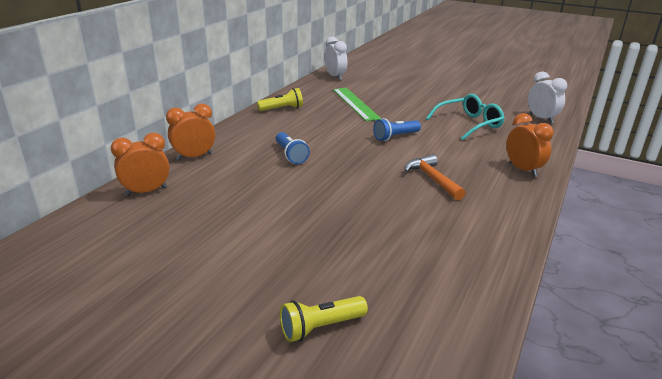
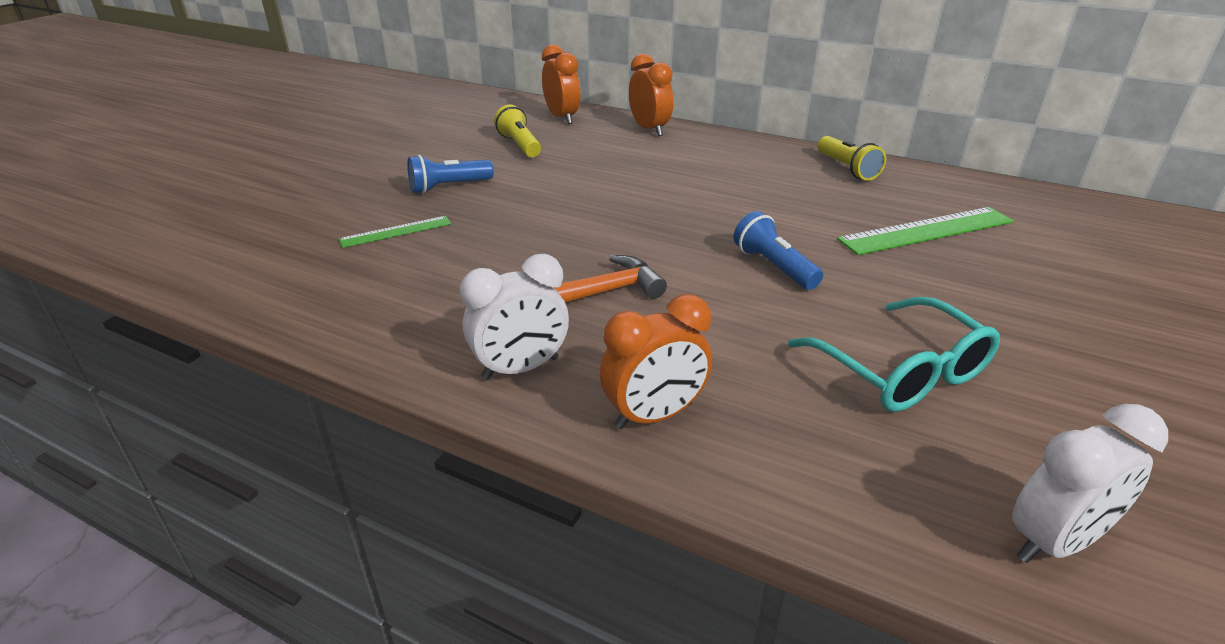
camera: 90 degrees right, 5 degrees up
blue flashlight [276,132,310,164] -> blue flashlight moved to [407,155,494,193]
yellow flashlight [280,296,368,342] -> yellow flashlight moved to [494,105,541,157]
white clock [325,36,347,80] -> white clock moved to [460,254,569,380]
none -> green ruler [339,216,451,248]

